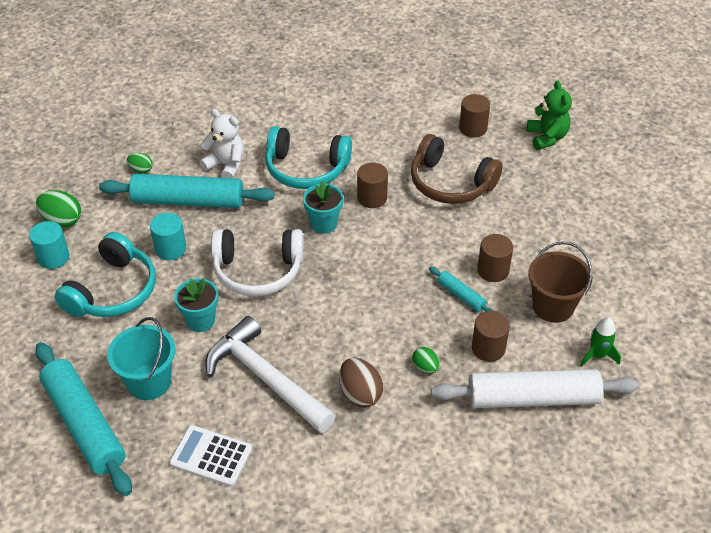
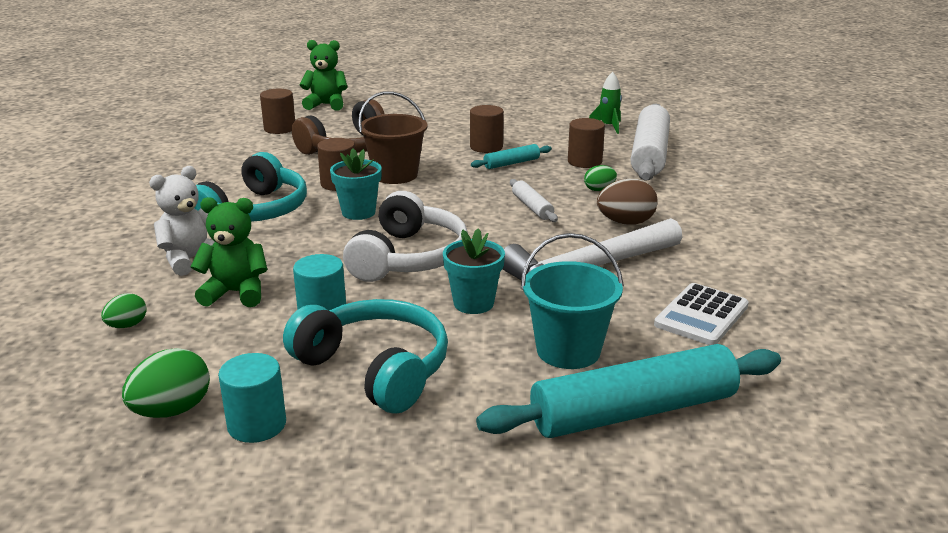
camera: 75 degrees left, 20 degrees down
turquoise rolling pin [99,174,274,208] -> green teddy bear [191,197,268,307]
brown bucket [528,242,592,323] -> brown bucket moved to [358,91,428,184]
none -> white rolling pin [510,179,558,222]

